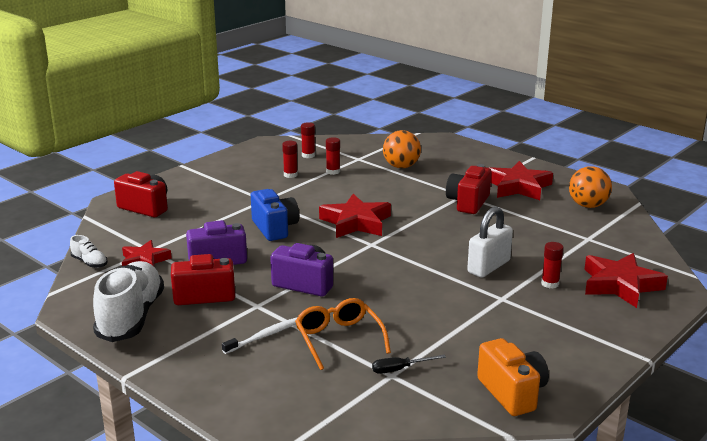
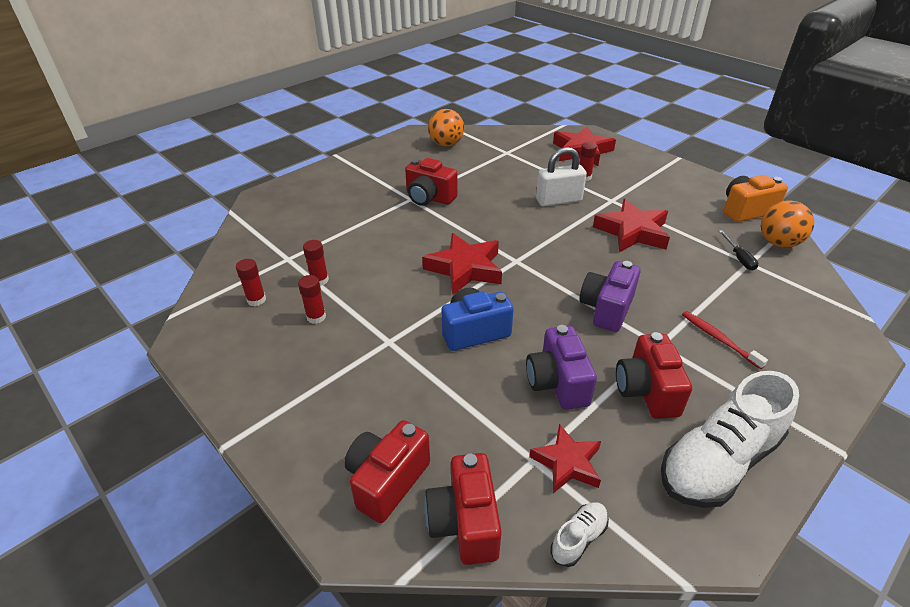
camera: 85 degrees left, 15 degrees up
white shoe [93,261,164,342] -> white shoe turned 45 degrees counterclockwise [661,371,799,508]
white toothbrush [222,318,297,354] -> red toothbrush [682,311,768,369]
orange glasses [295,298,391,370] -> none
orange ball [383,130,421,168] -> orange ball moved to [761,201,815,248]
white padlock [467,206,513,277] -> white padlock turned 60 degrees counterclockwise [536,147,587,206]
red star [489,161,553,200] -> red star moved to [593,199,670,252]
none -> red camera [424,453,502,565]

